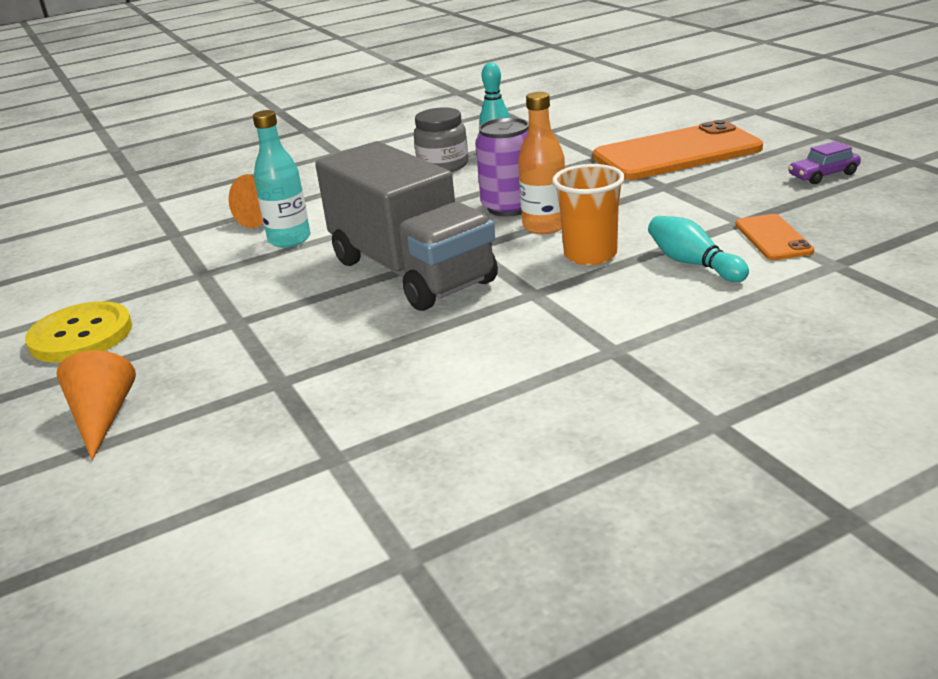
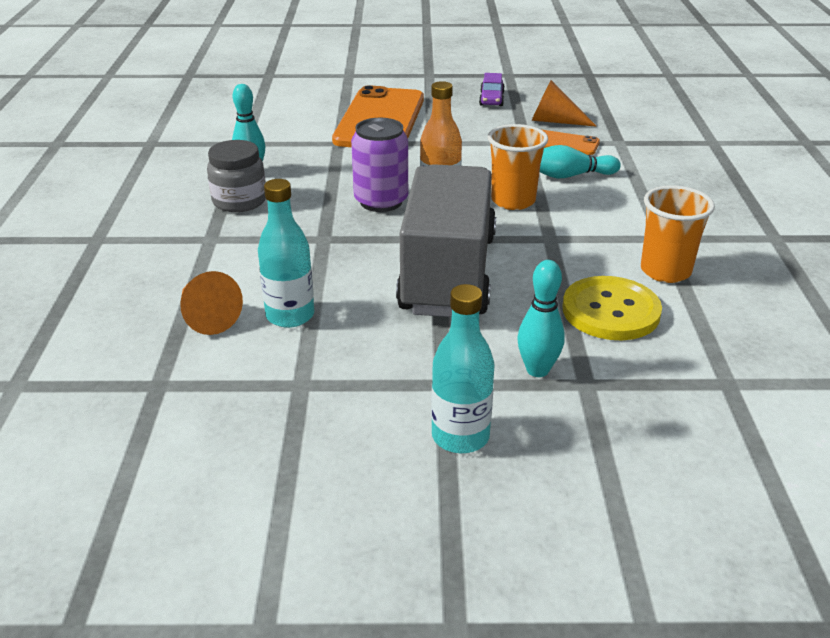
camera: 65 degrees left, 5 degrees up
yellow button [25,301,132,363] -> yellow button moved to [562,276,662,340]
orange cone [56,350,136,460] -> orange cone moved to [531,80,597,127]
grey truck [315,141,498,311] -> grey truck turned 75 degrees counterclockwise [396,164,496,317]
none -> turquoise bottle [431,284,495,453]
none -> turquoise bowling pin [518,260,565,377]
none -> orange cup [641,185,715,283]

